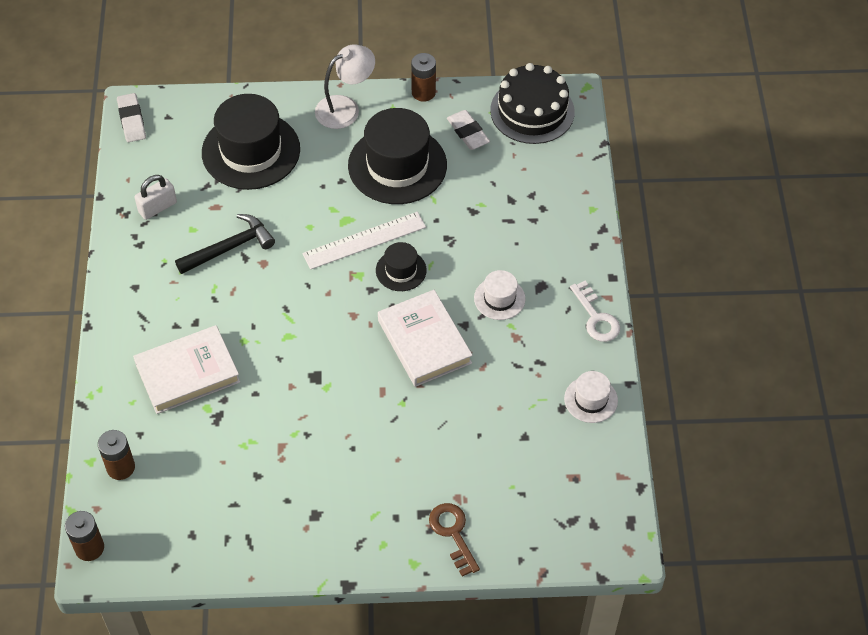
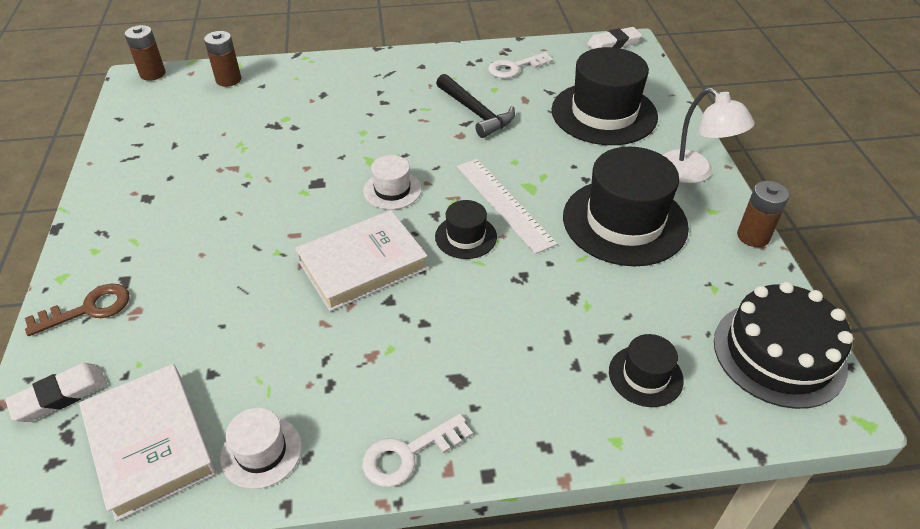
camera: 85 degrees right, 10 degrees down
white book [133,325,240,414] -> white book moved to [79,364,217,522]
white padlock [135,175,177,220] -> white key [488,52,554,78]
white eraser [447,110,490,150] -> white eraser moved to [5,363,107,422]
white hat [474,270,526,320] -> white hat moved to [363,155,422,210]
none -> black hat [609,334,684,407]

